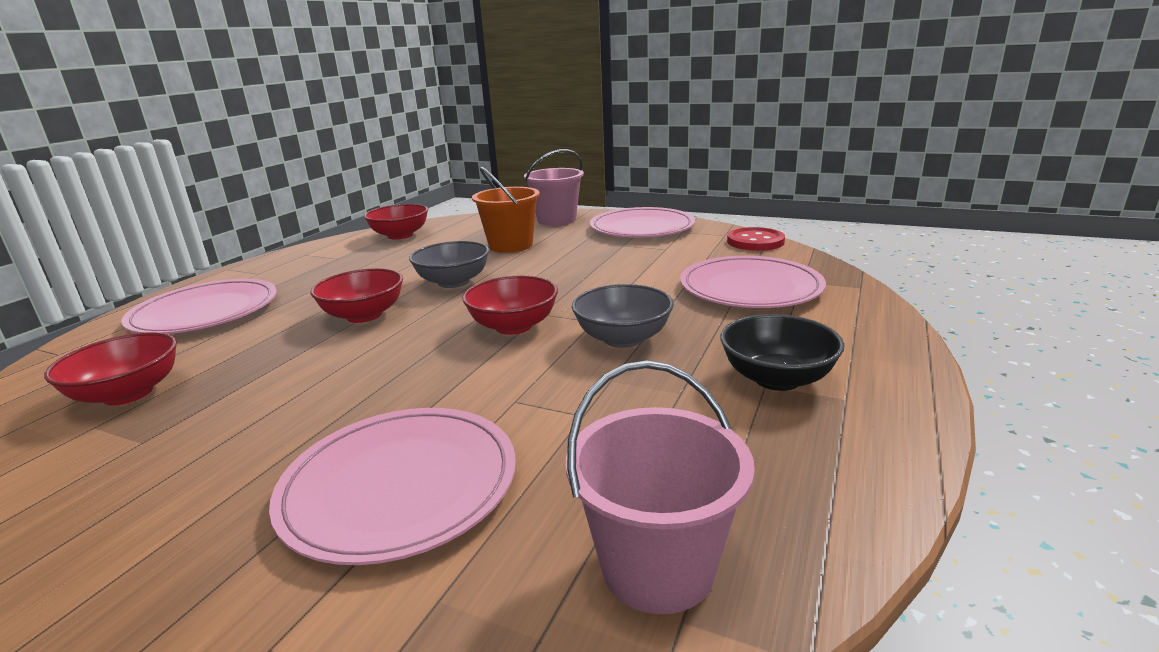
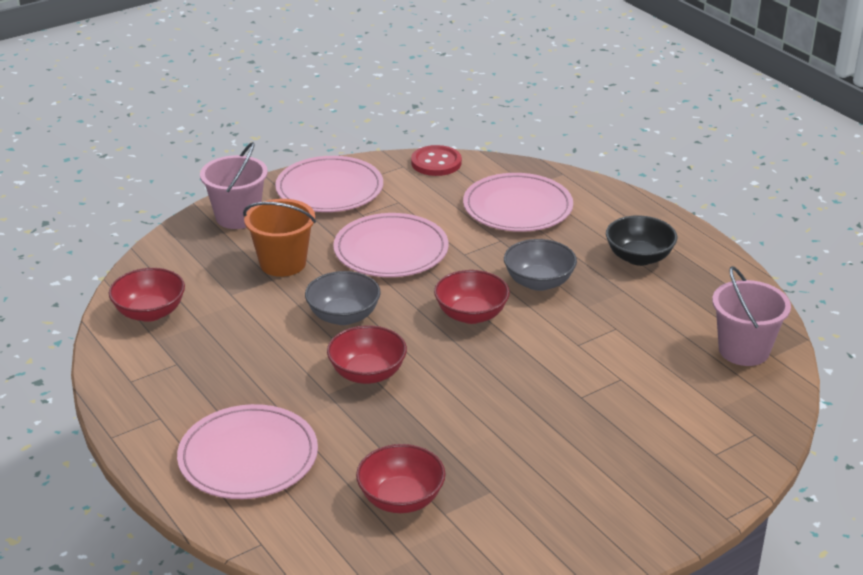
camera: 60 degrees left, 10 degrees up
pink plate [269,408,516,565] -> pink plate moved to [333,213,449,277]

